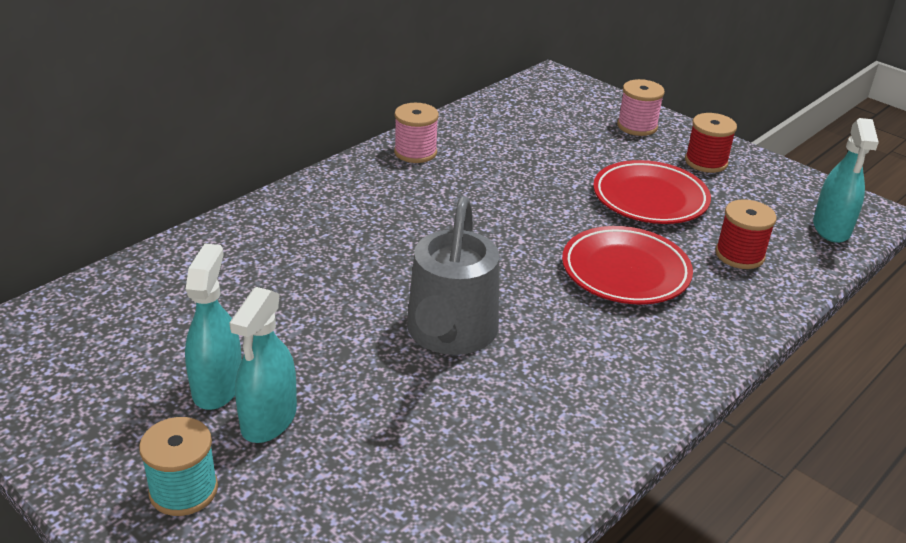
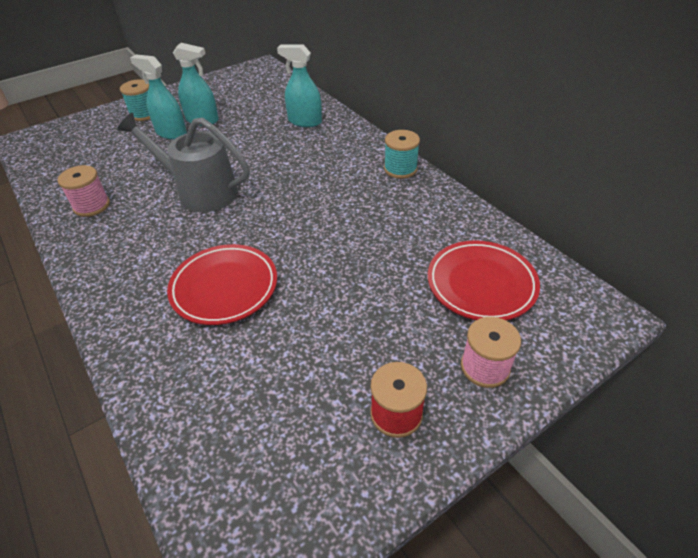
camera: 105 degrees right, 10 degrees up
pink spool [394,103,439,163] -> pink spool moved to [58,165,110,217]
red plate [593,160,711,224] -> red plate moved to [428,240,540,320]
red spool [715,199,777,269] -> none
turquoise spray bottle [813,118,879,243] -> turquoise spray bottle moved to [277,44,322,127]
none -> turquoise spool [384,130,420,179]

